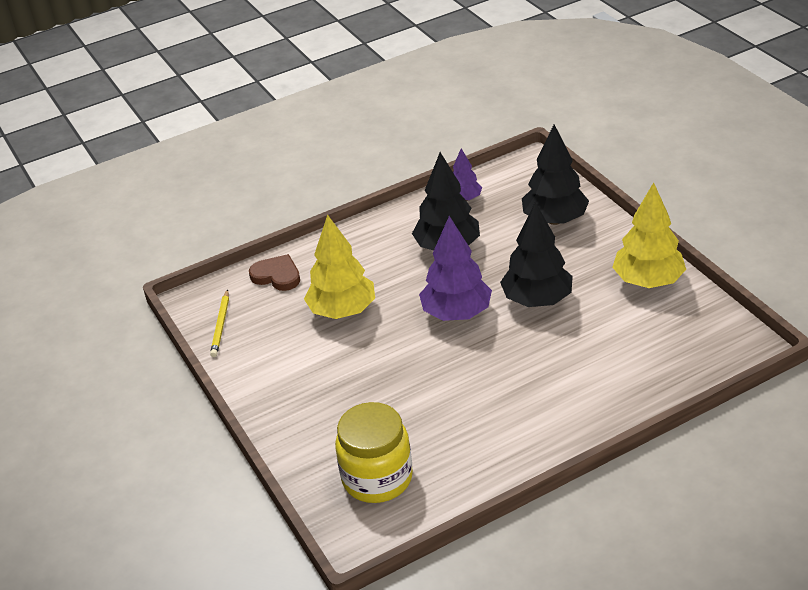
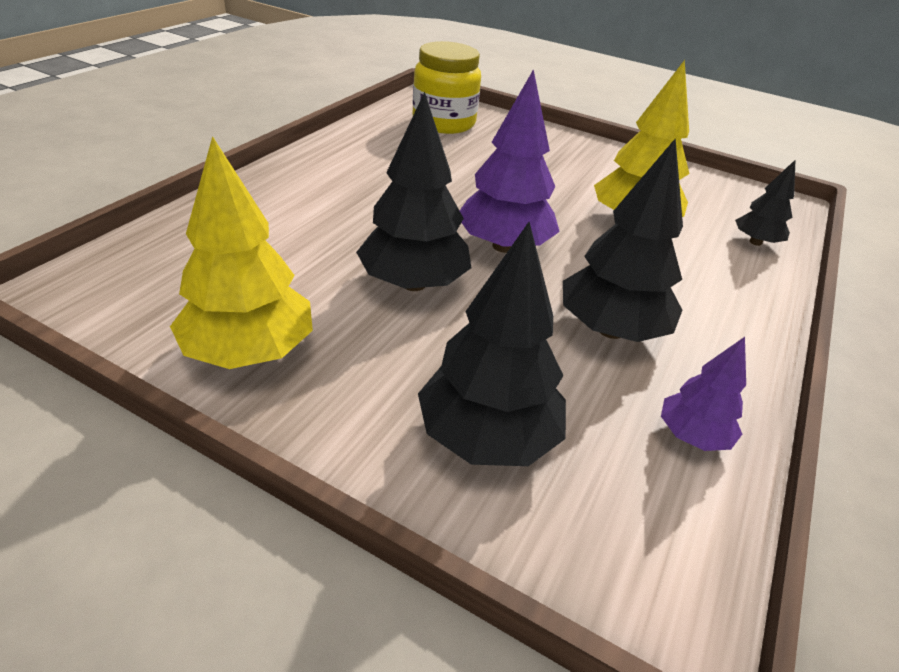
camera: 140 degrees right, 0 degrees up
yellow pencil [210,289,229,357] -> none
brown heart [249,254,300,291] -> black tree [735,159,796,246]

